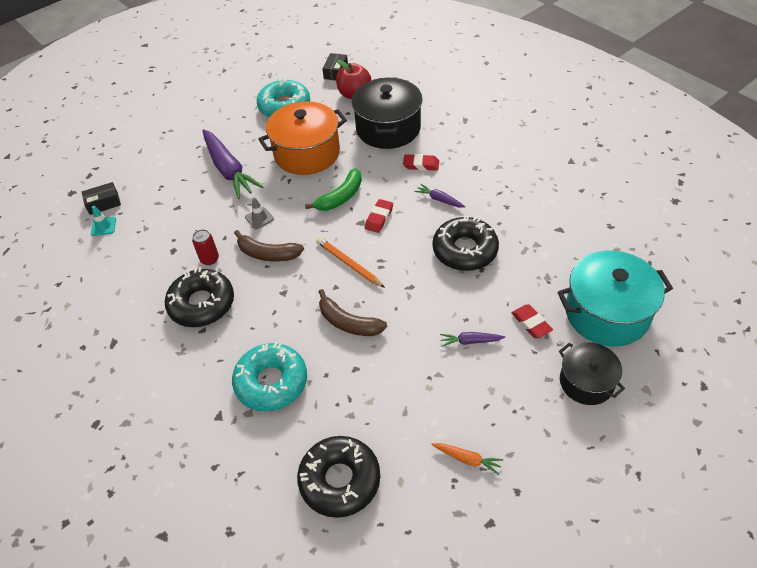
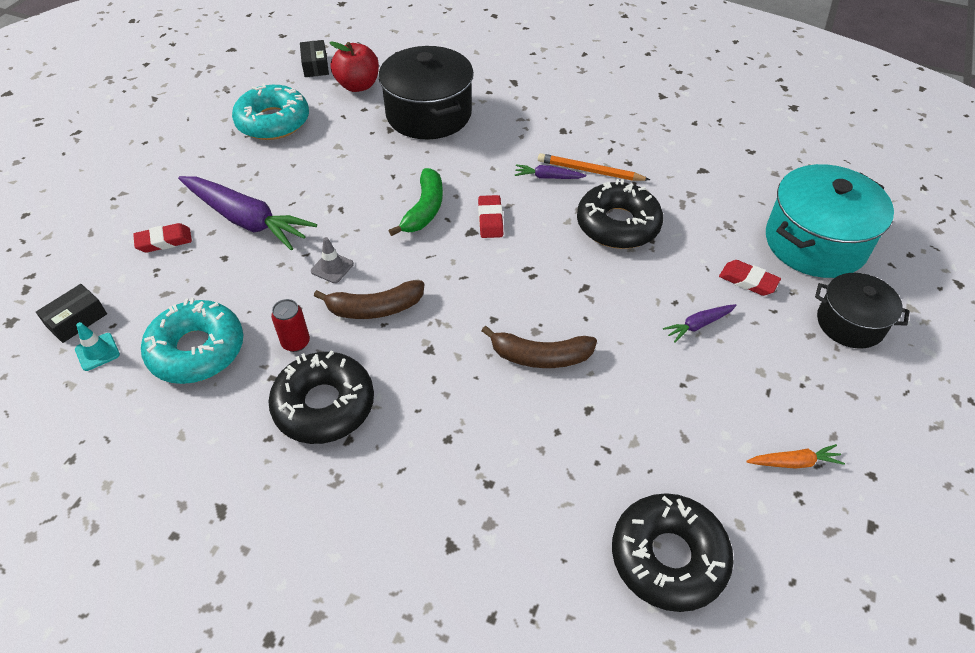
camera: 30 degrees left, 0 degrees up
turquoise donut [232,342,307,411] -> turquoise donut moved to [141,297,243,384]
orange pot [258,101,347,175] -> none
orange pencil [316,237,385,288] -> orange pencil moved to [538,153,650,181]
red eraser [403,154,439,171] -> red eraser moved to [133,223,192,253]

